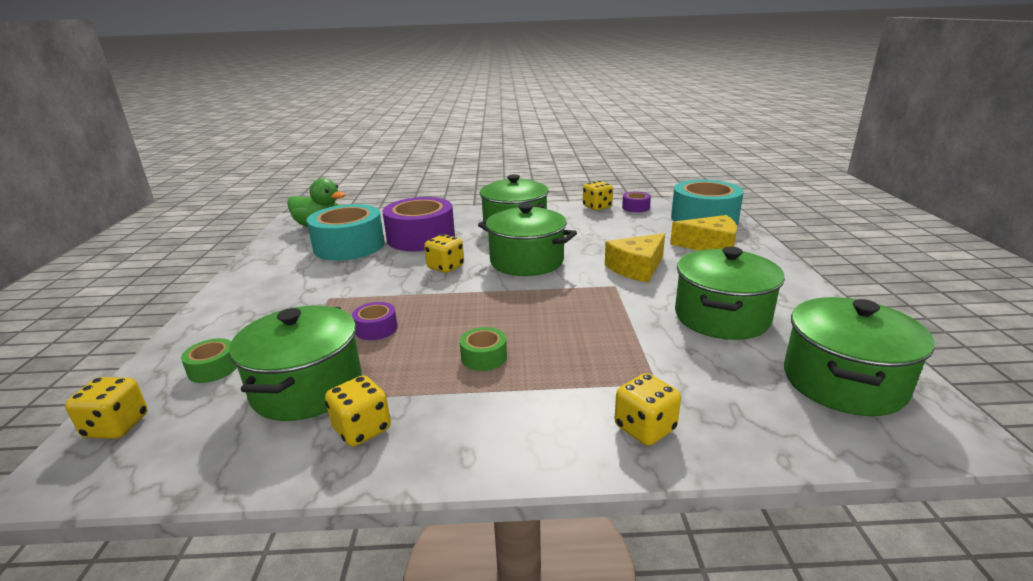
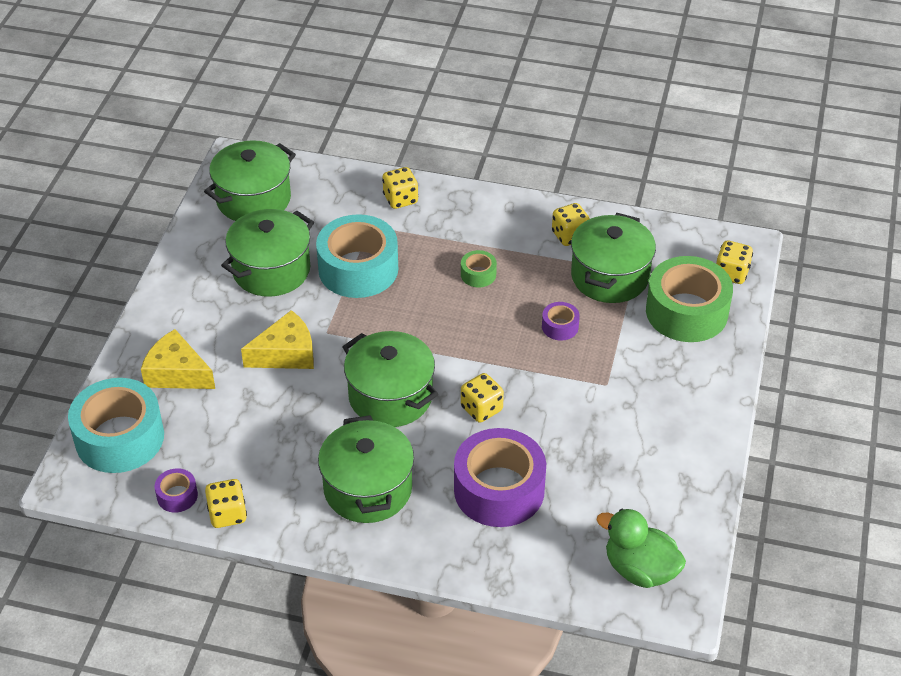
camera: 165 degrees left, 20 degrees up
green tape [181,338,237,383] -> green tape [646,256,733,342], size x2.25
turquoise tape [307,204,384,261] -> turquoise tape moved to [316,214,398,298]

